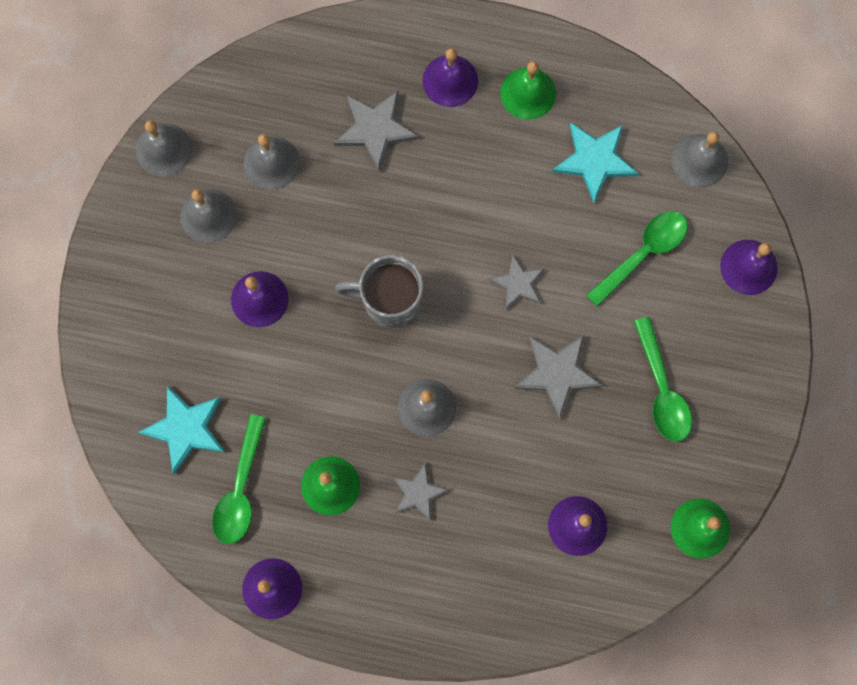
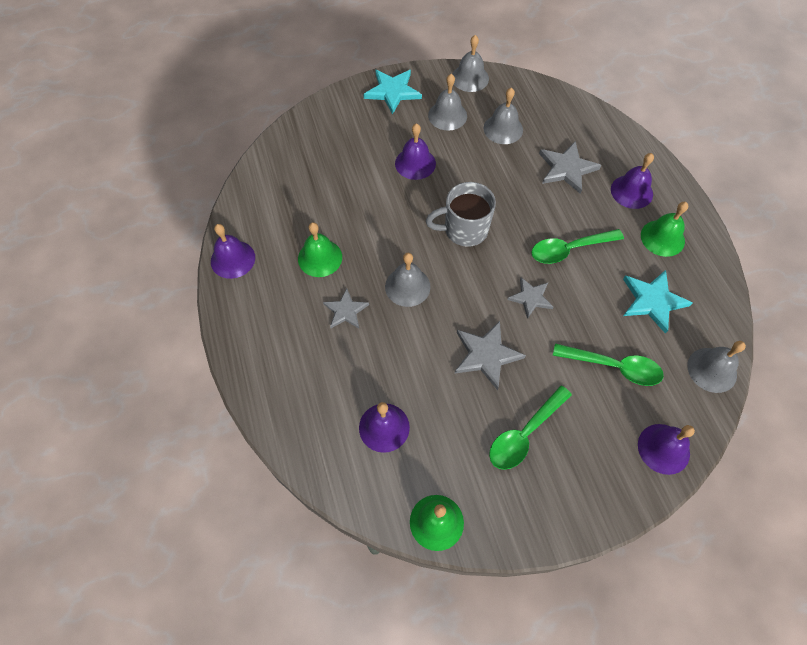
camera: 60 degrees right, 15 degrees down
turquoise star [138,386,225,474] -> turquoise star moved to [363,70,422,115]
green spoon [212,414,266,544] -> green spoon moved to [531,229,624,264]
grey mug [335,255,423,328] -> grey mug turned 75 degrees counterclockwise [426,182,496,247]

